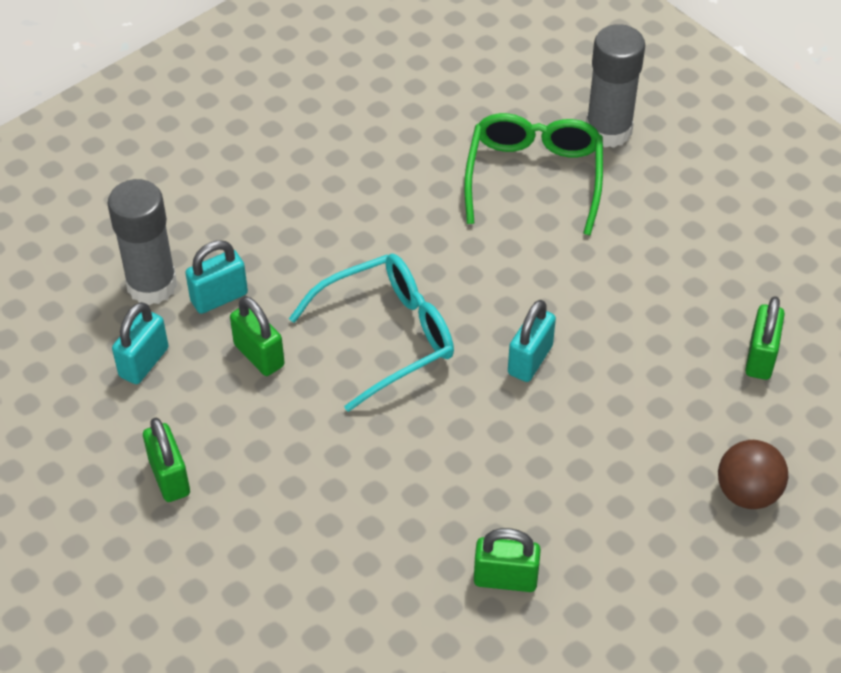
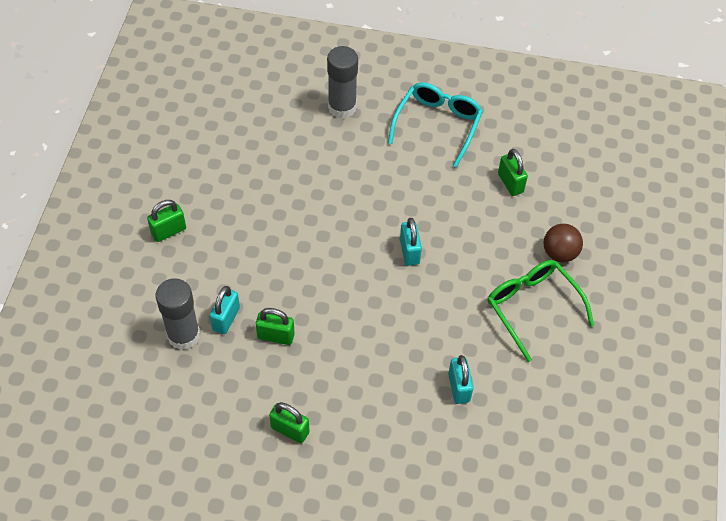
camera: 40 degrees left, 5 degrees up
turquoise padlock [112,302,169,384] -> turquoise padlock moved to [448,355,474,404]
turquoise glasses [289,254,454,412] -> turquoise glasses moved to [388,82,483,168]
green glasses [464,113,603,236] -> green glasses moved to [487,260,594,362]
green padlock [474,528,541,592] -> green padlock moved to [147,200,186,242]

